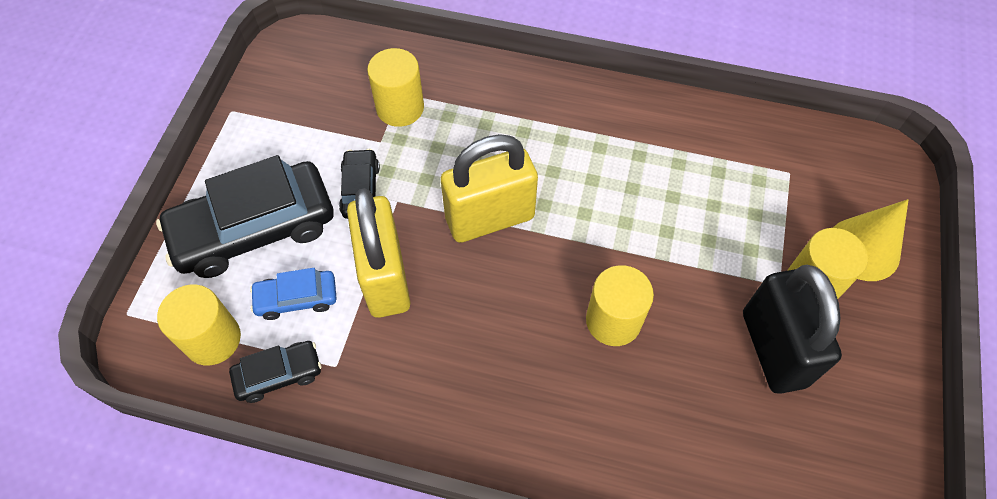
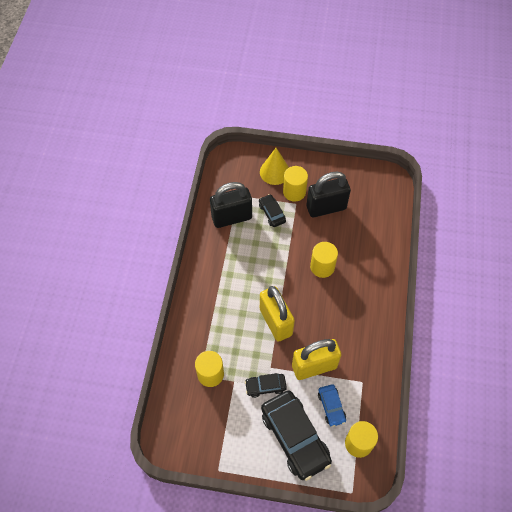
camera: 95 degrees left, 0 degrees up
black car [229,341,322,403] -> black car moved to [259,194,286,227]
none -> black padlock [210,182,252,228]

